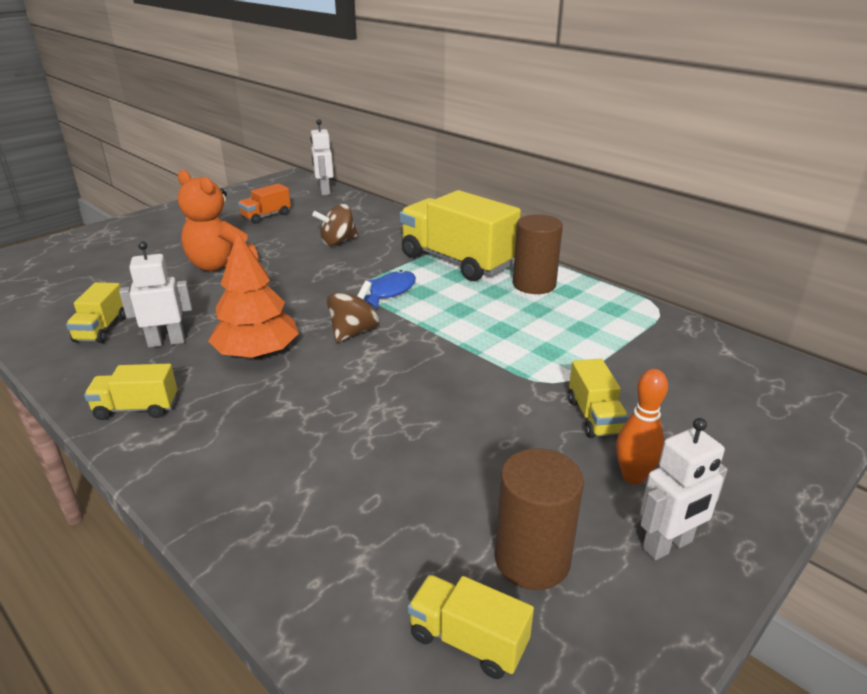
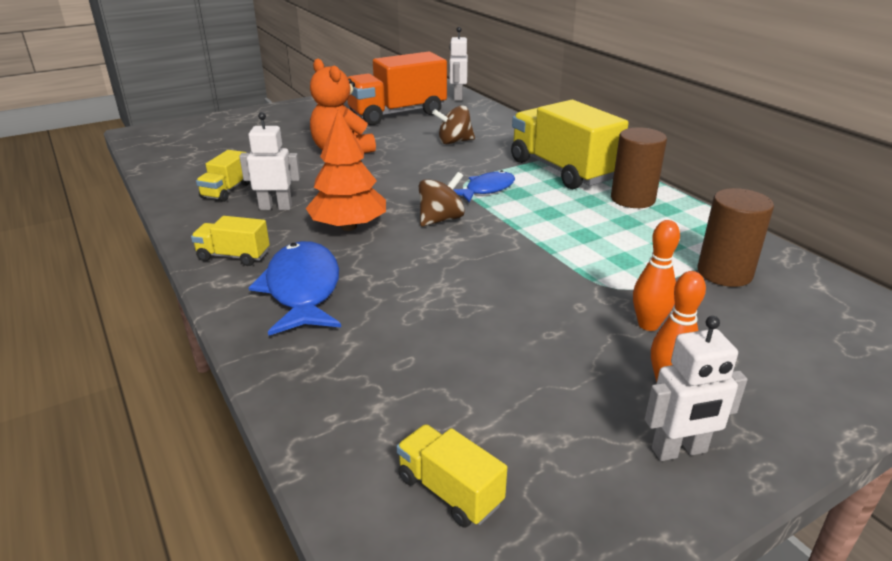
camera: 15 degrees right, 0 degrees up
orange truck [238,183,291,224] -> orange truck [347,52,447,125], size x2.11
brown cylinder [495,448,584,590] -> brown cylinder moved to [698,188,774,287]
yellow truck [568,358,628,438] -> orange bowling pin [633,220,680,331]
none -> blue fish [248,241,341,336]

